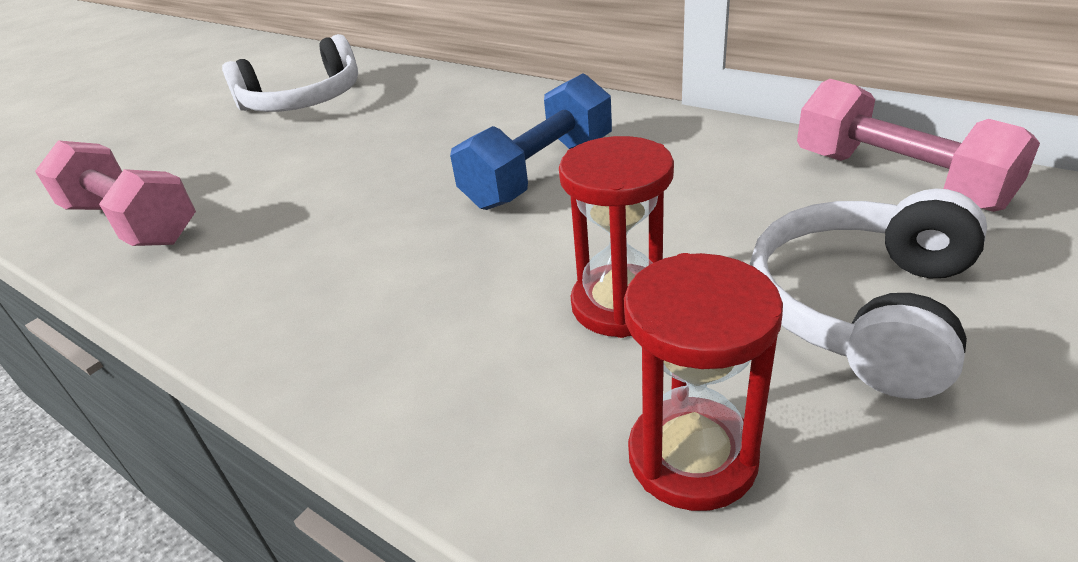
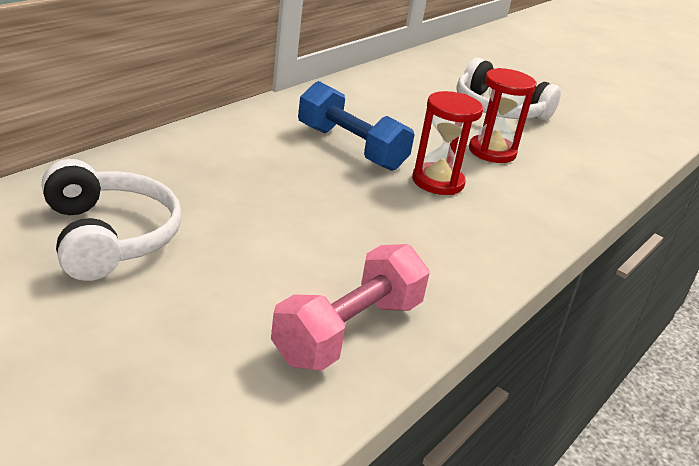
camera: 95 degrees left, 5 degrees down
red hourglass [624,253,783,511] -> red hourglass moved to [412,91,483,195]
pink dumbbell [797,79,1040,212] -> none

